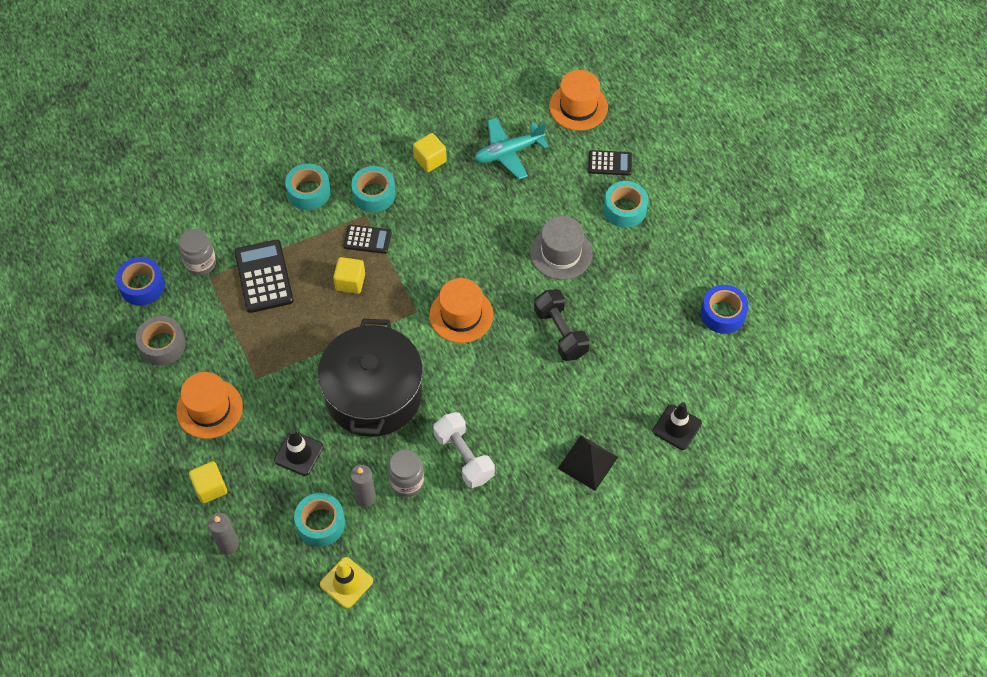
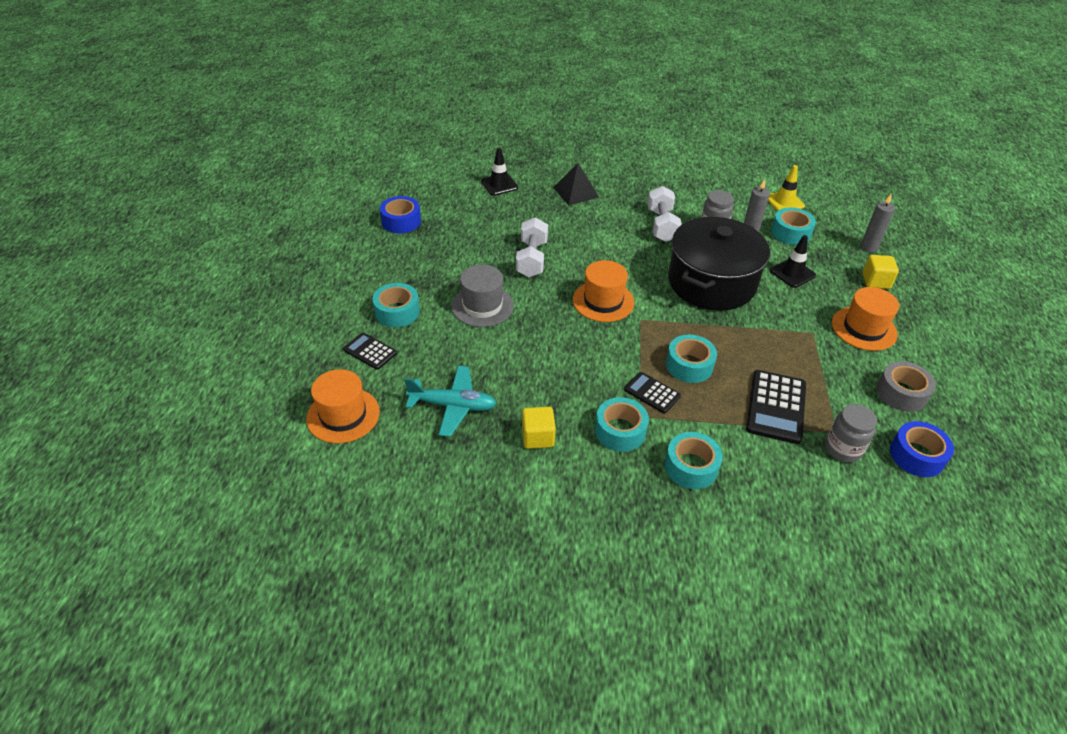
camera: 150 degrees left, 15 degrees down
yellow cube [333,257,365,294] -> turquoise tape [666,334,717,383]
black dumbbell [534,289,590,361] -> white dumbbell [516,217,548,277]

